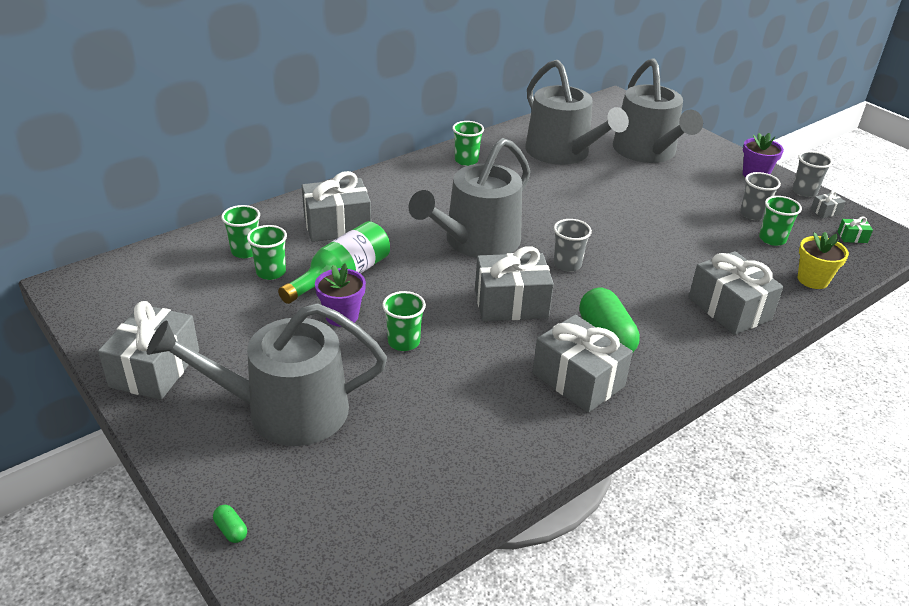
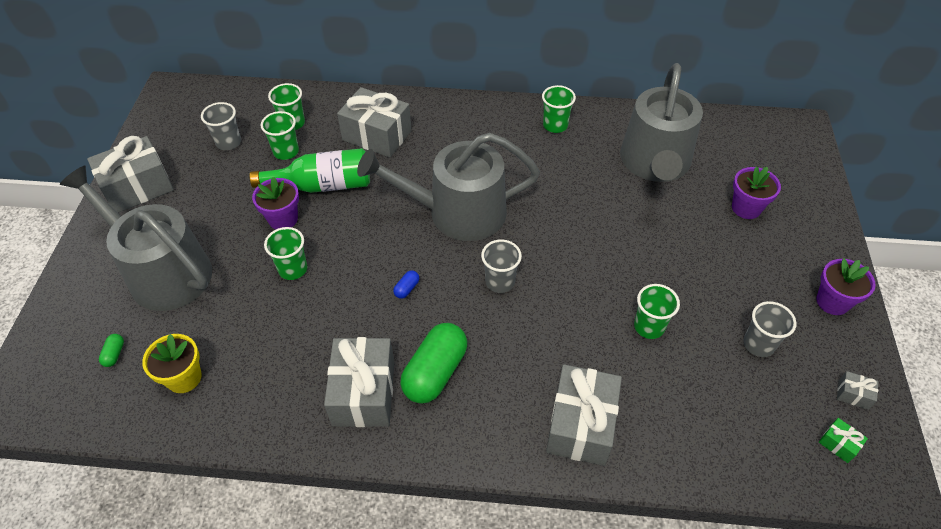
camera: 45 degrees right, 15 degrees up
green capsule [213,505,247,543] -> green capsule moved to [99,334,124,367]
grey gift [475,246,554,321] -> blue capsule [393,270,419,299]
grey watering can [613,58,703,163] -> purple flower pot [732,166,781,219]
green cup [759,196,802,246] -> green cup moved to [634,284,680,339]
grey cup [792,151,833,197] -> grey cup moved to [201,102,241,150]
yellow flower pot [798,232,849,289] -> yellow flower pot moved to [142,334,202,393]

